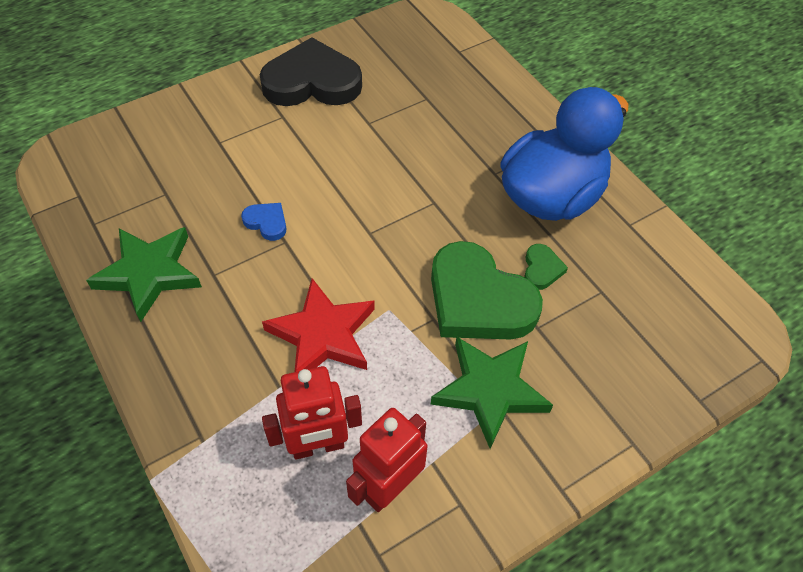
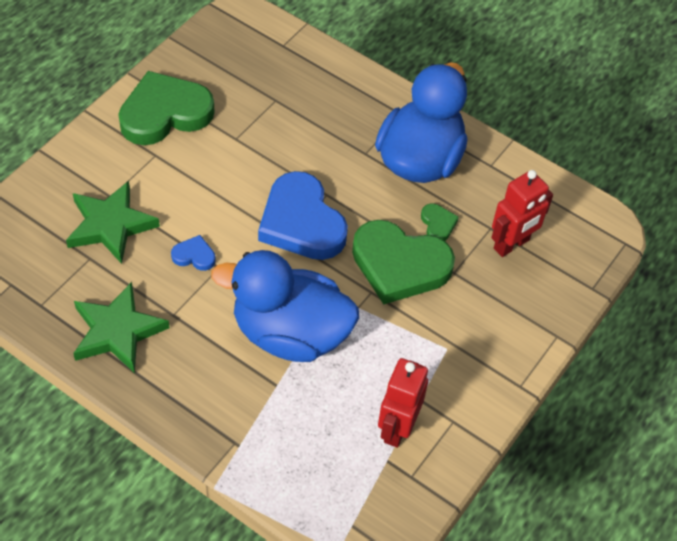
camera: 25 degrees left, 0 degrees up
black heart [260,37,362,106] -> green heart [118,71,215,145]
red star [262,278,375,372] -> blue duck [211,250,359,362]
red robot [262,366,362,460] -> red robot moved to [491,170,553,257]
green star [431,337,553,449] -> green star moved to [66,181,160,264]
none -> blue heart [258,171,348,260]

